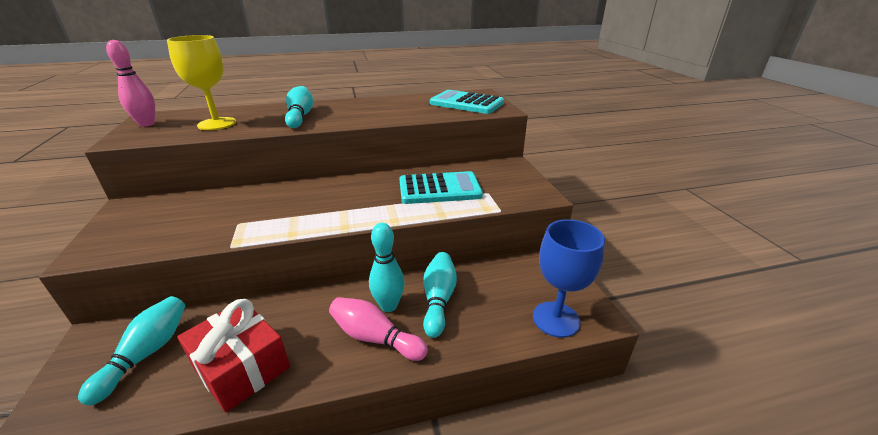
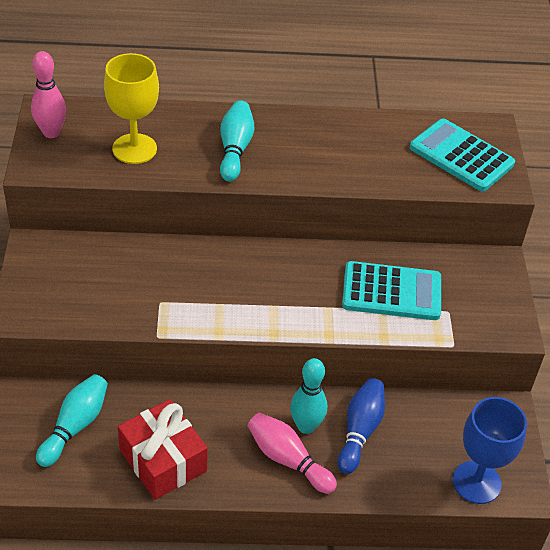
camera: 10 degrees right, 15 degrees up
turquoise bowling pin [423,252,457,338] -> blue bowling pin [337,378,385,474]

